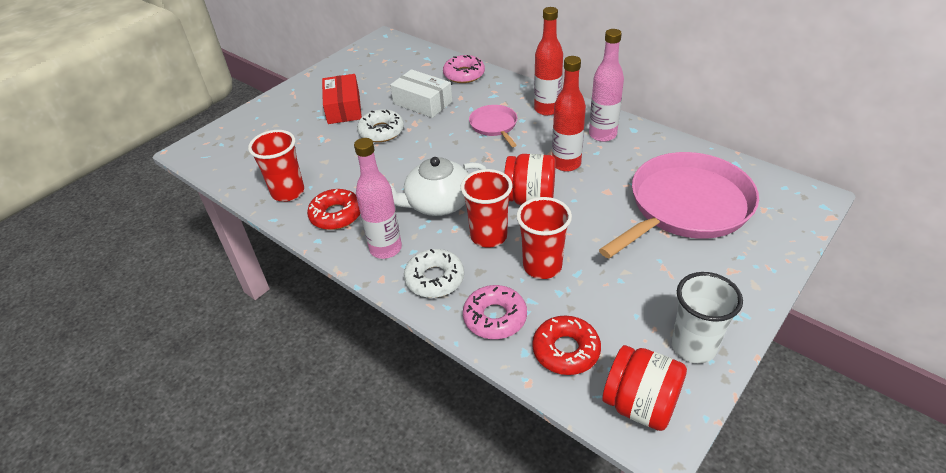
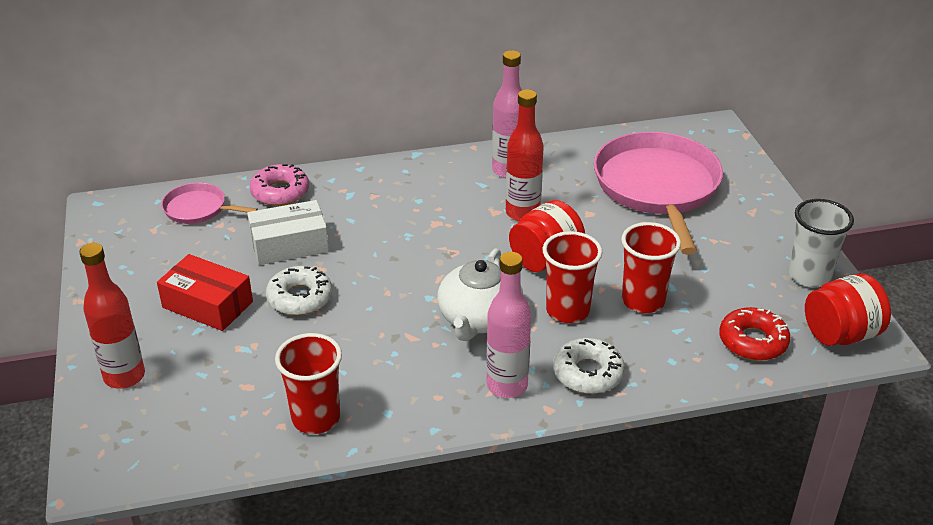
camera: 55 degrees left, 5 degrees down
red donut [307,189,360,230] -> none
pink donut [463,285,527,339] -> none
pink pan [469,105,517,147] -> pink pan moved to [161,183,258,224]
red bottle [534,7,563,116] -> red bottle moved to [79,243,145,389]

